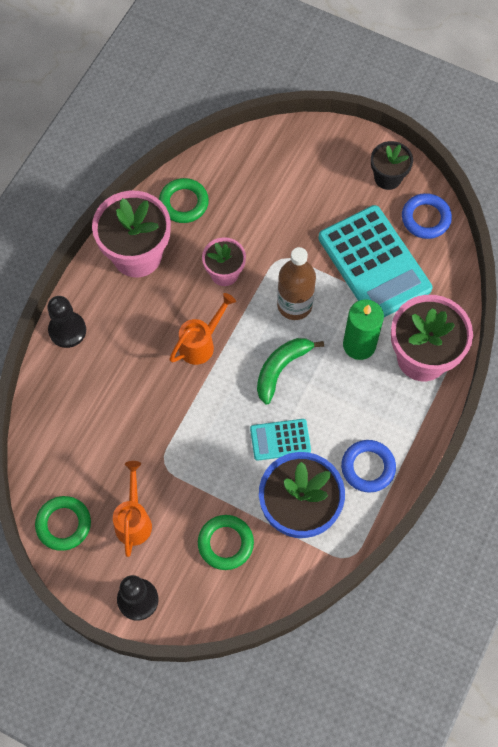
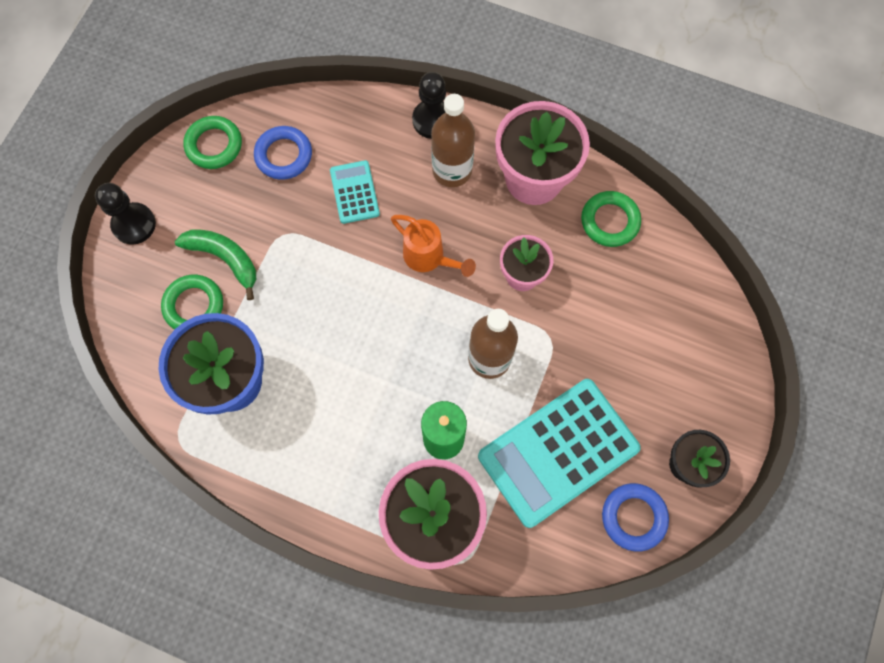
camera: 85 degrees right, 5 degrees up
orange watering can [113,461,152,557] -> none
turquoise calculator [250,419,311,461] -> turquoise calculator moved to [330,160,380,224]
green banana [257,338,324,405] -> green banana moved to [175,229,256,300]
blue ring [341,440,396,493] -> blue ring moved to [254,126,312,180]
none -> brown bottle [431,94,475,187]

